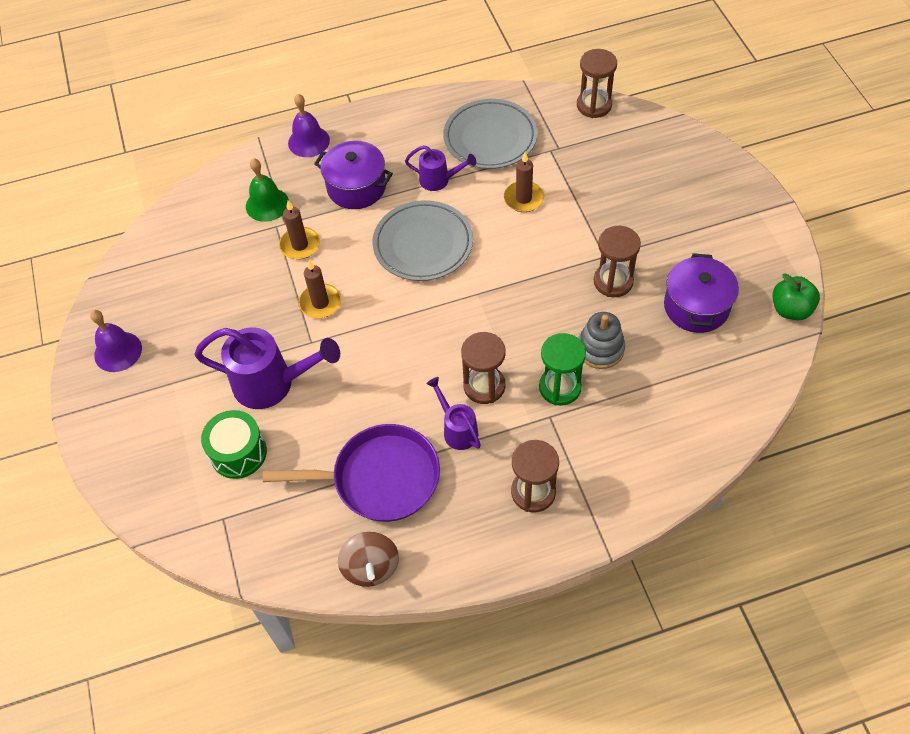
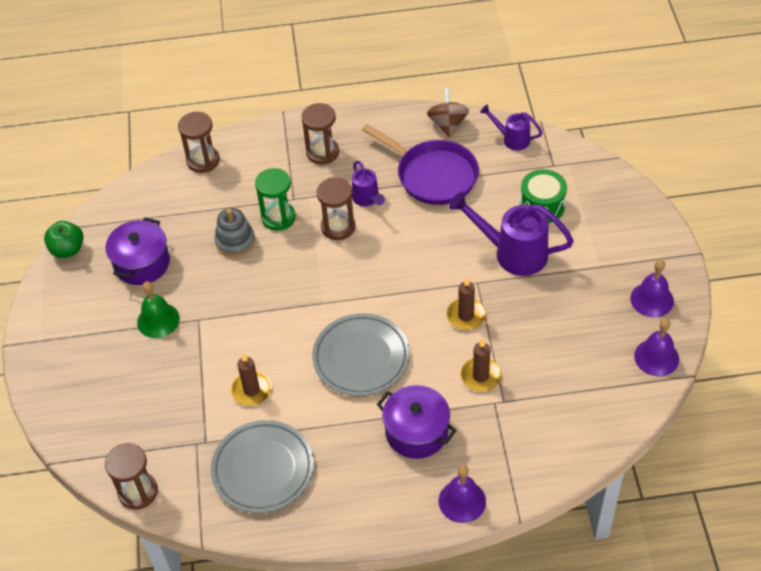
camera: 170 degrees left, 5 degrees down
green bell [246,158,289,222] -> green bell moved to [137,281,180,338]
purple pan [263,424,440,522] -> purple pan turned 150 degrees counterclockwise [362,124,479,205]
purple watering can [405,145,476,191] -> purple watering can moved to [480,105,542,151]
brown hourglass [594,226,641,297] -> brown hourglass moved to [178,112,220,173]
none -> purple bell [634,318,679,376]

